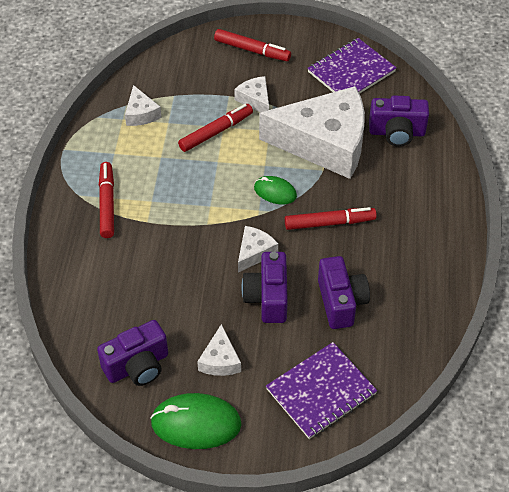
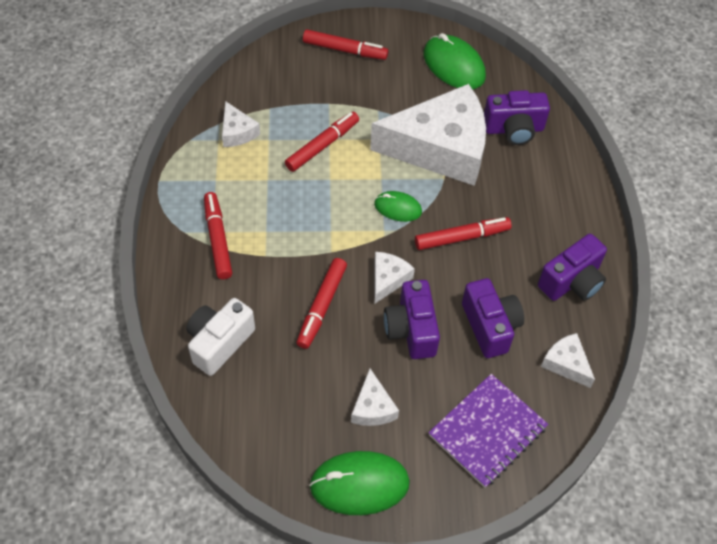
camera: 10 degrees left, 5 degrees up
purple camera [97,320,168,386] -> purple camera moved to [538,234,607,301]
white cheese [234,76,269,113] -> white cheese moved to [541,333,595,388]
purple notebook [307,38,397,94] -> green mouse [423,33,486,89]
none -> white camera [186,298,255,376]
none -> red marker [296,258,347,349]

